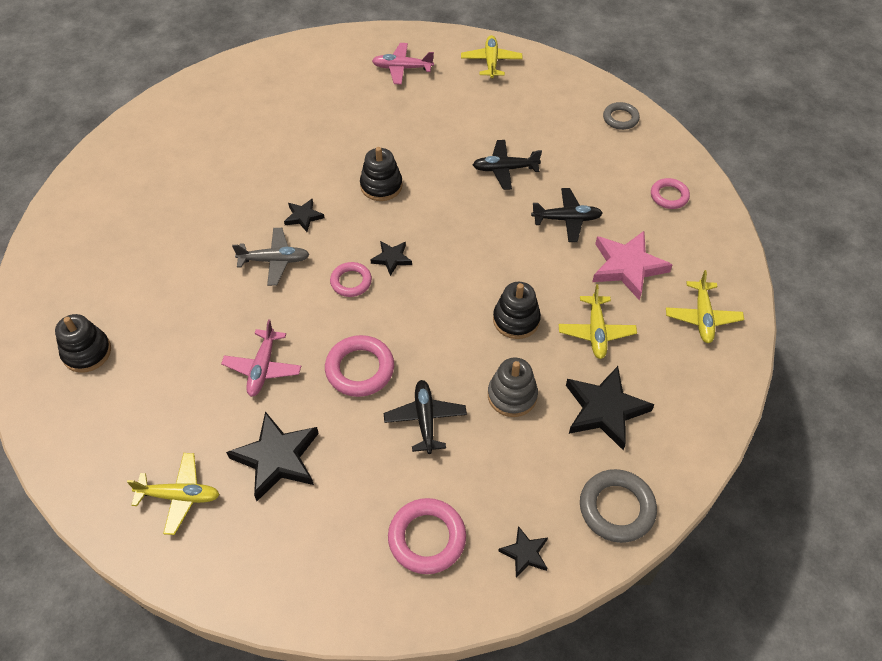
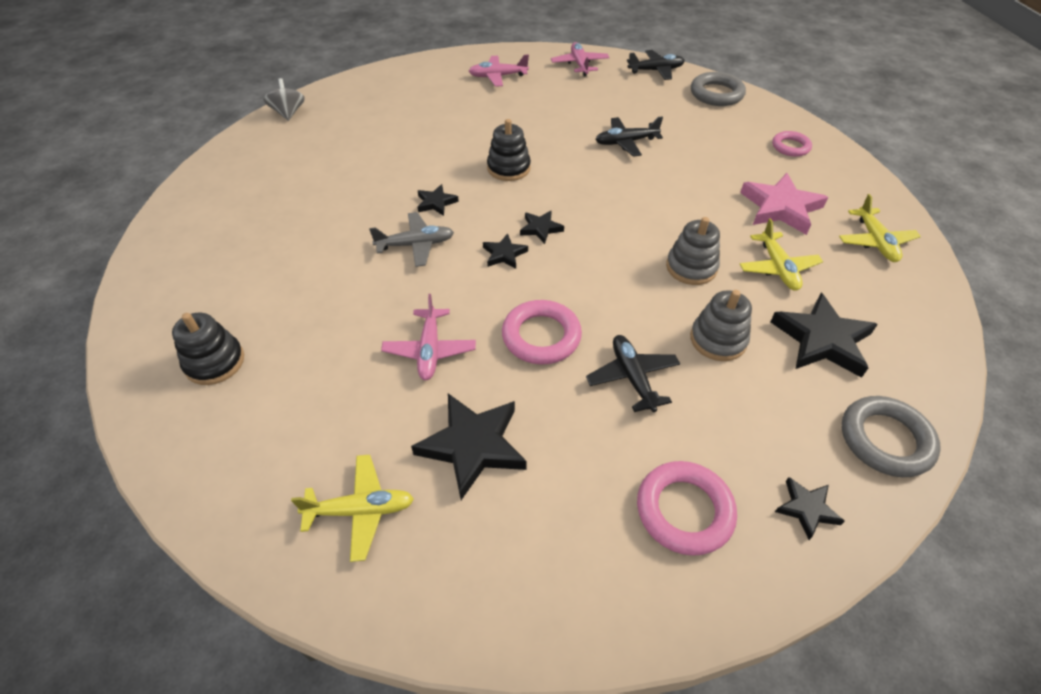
camera: 10 degrees left, 5 degrees down
pink ring [330,262,372,297] -> black star [483,233,528,269]
yellow plane [461,35,523,79] -> pink plane [551,42,609,76]
black stacking toy [493,282,541,339] -> grey stacking toy [666,217,720,285]
black plane [531,188,603,242] -> black plane moved to [627,50,685,80]
grey ring [603,102,640,130] -> grey ring [691,72,746,106], size x1.56
none -> grey spinning top [263,78,305,121]

